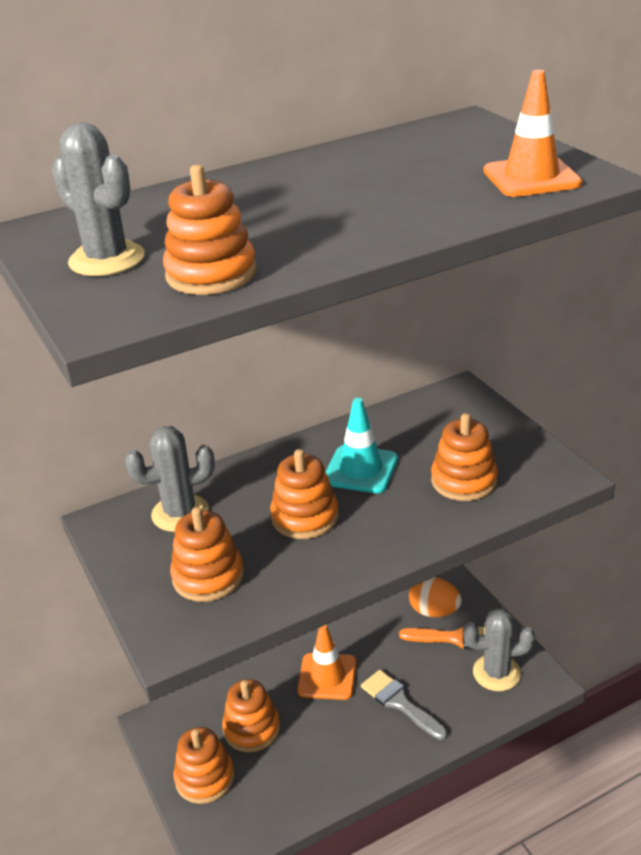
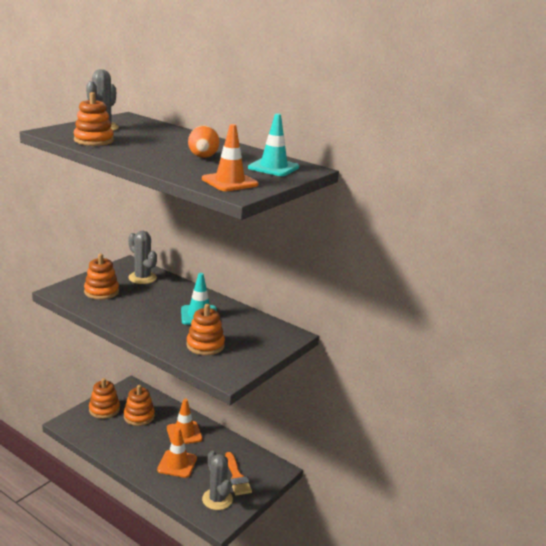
camera: 60 degrees right, 10 degrees down
orange stacking toy [270,449,339,539] -> none
grey brush [361,670,448,740] -> orange traffic cone [157,428,197,478]
orange egg [409,577,462,617] -> orange egg moved to [188,125,220,158]
none -> turquoise traffic cone [248,113,299,176]

